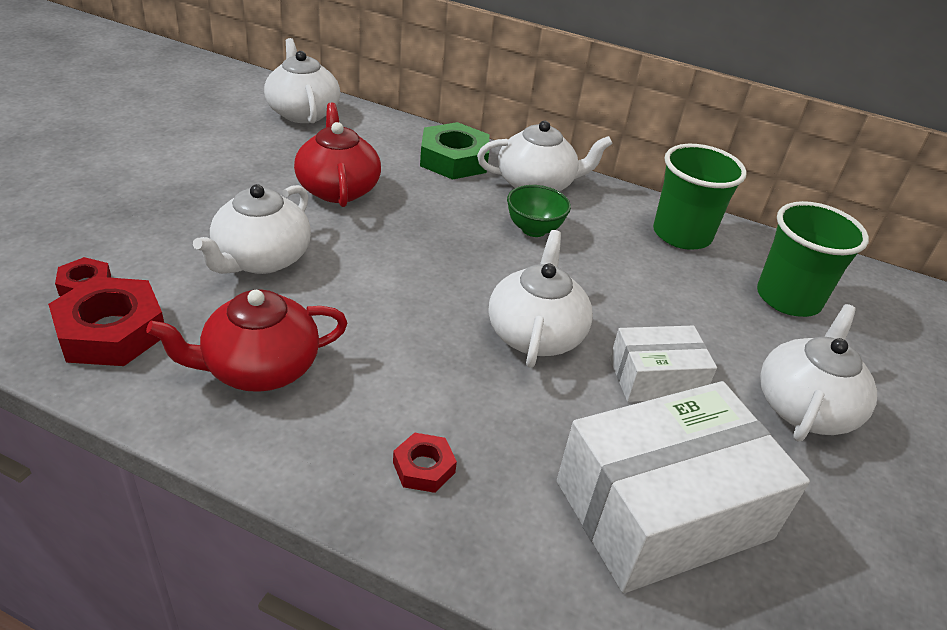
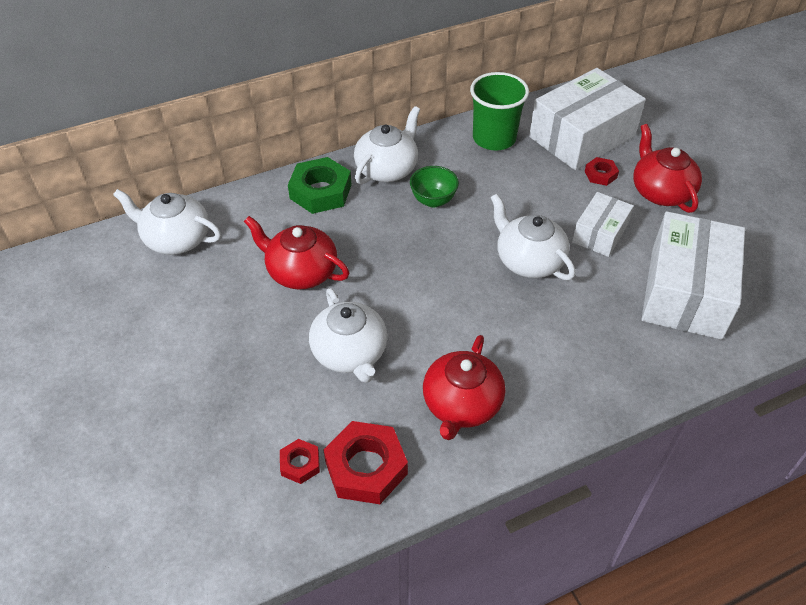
camera: 45 degrees left, 10 degrees up
red nut [393,432,457,493] -> red nut moved to [585,157,619,186]
green cup [757,201,869,317] -> white box [529,68,646,170]
white teapot [760,304,877,441] -> red teapot [633,124,702,213]

